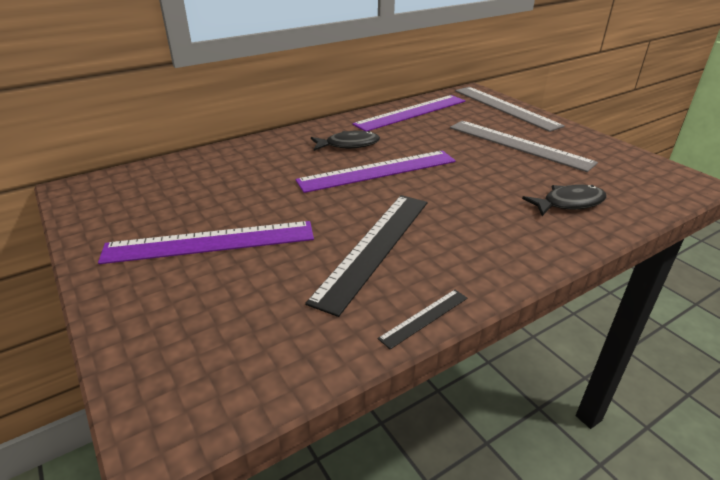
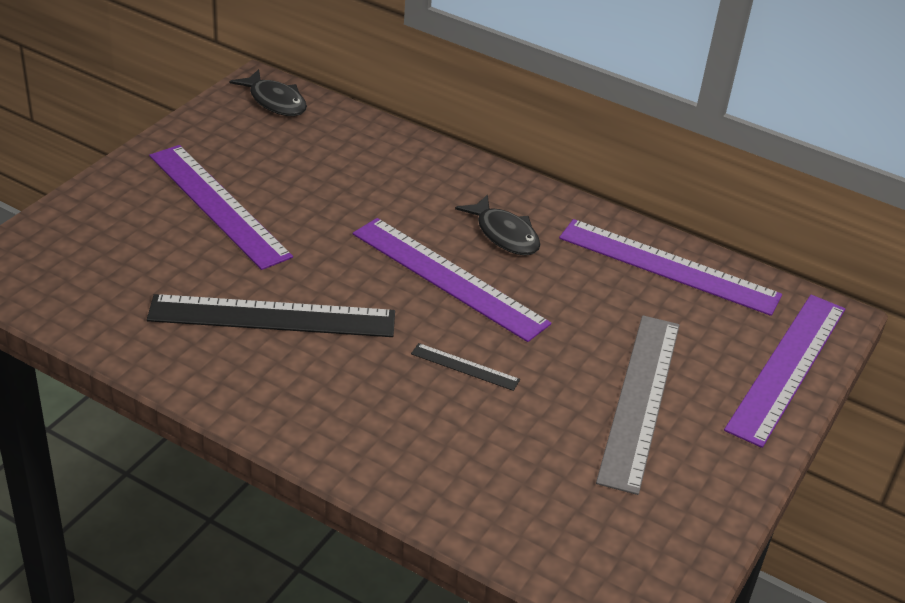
camera: 60 degrees right, 5 degrees up
black ruler [378,290,468,349] -> black ruler moved to [411,343,520,391]
grey ruler [455,87,565,132] -> purple ruler [724,295,845,448]
black fish [522,185,607,216] -> black fish moved to [230,69,307,116]

